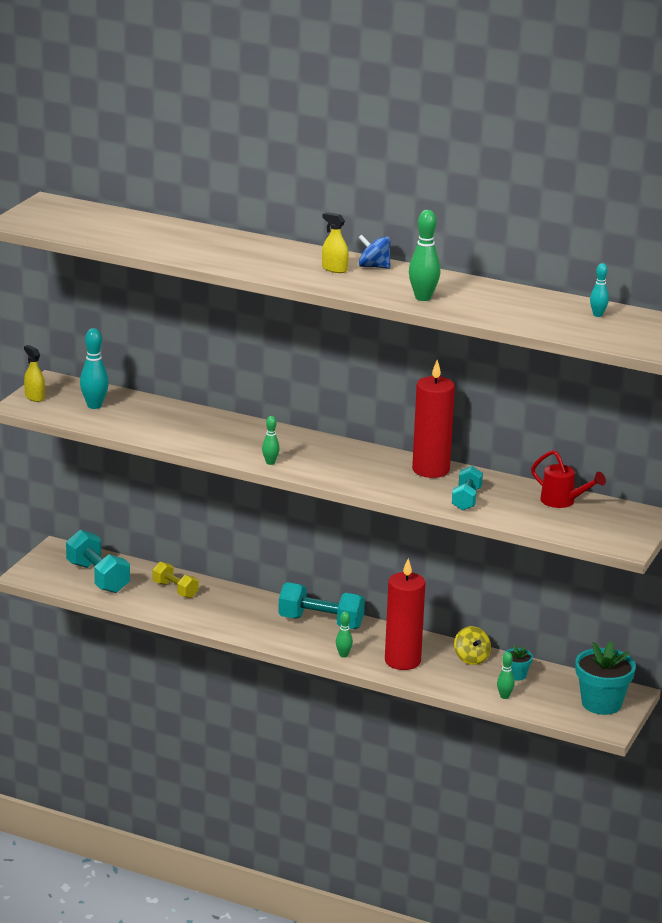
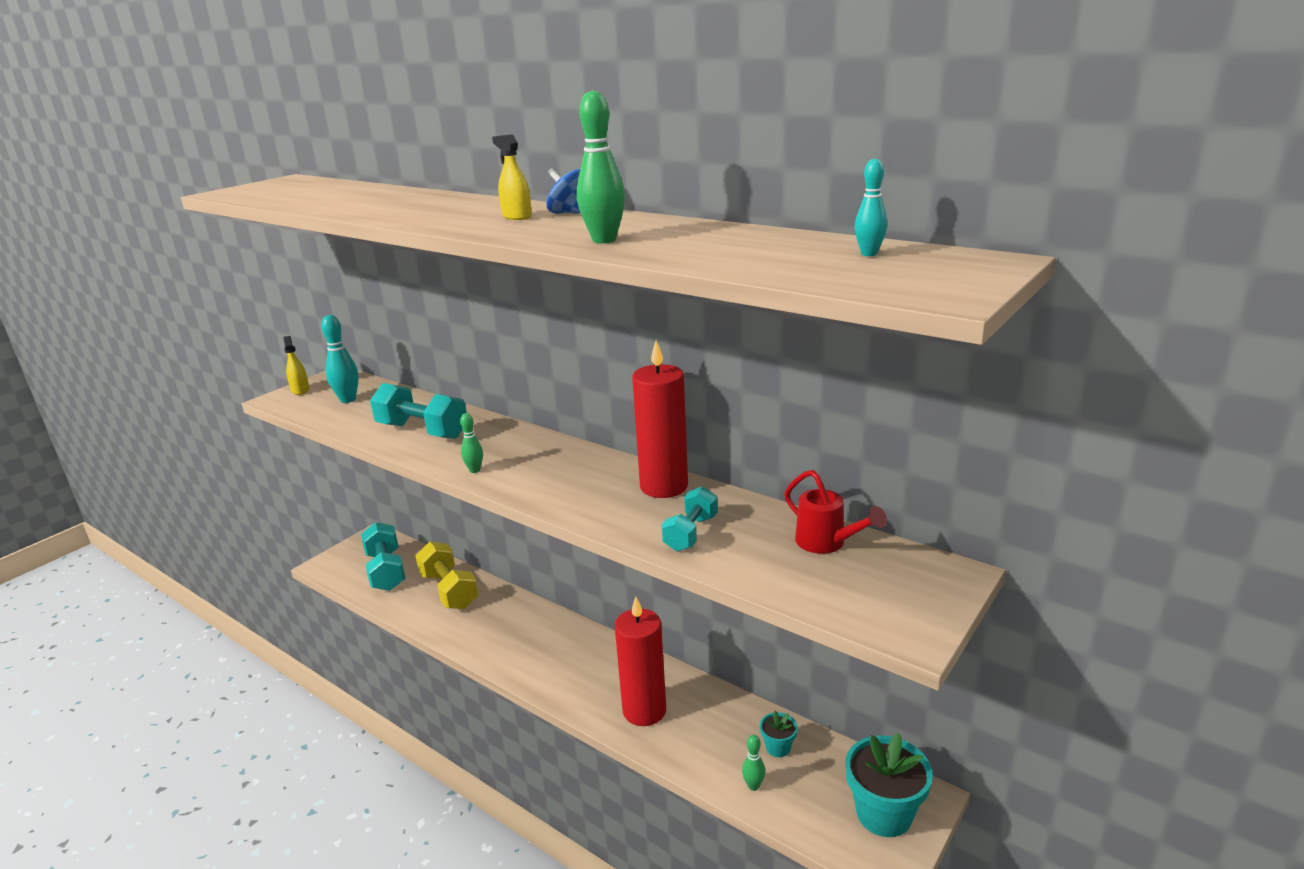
camera: 15 degrees right, 0 degrees up
yellow dumbbell [152,562,199,598] -> yellow dumbbell [415,541,479,609], size x1.62
turquoise dumbbell [278,582,365,629] -> turquoise dumbbell moved to [370,383,467,439]
green bowling pin [336,611,353,658] -> none
yellow spinning top [454,626,491,665] -> none

